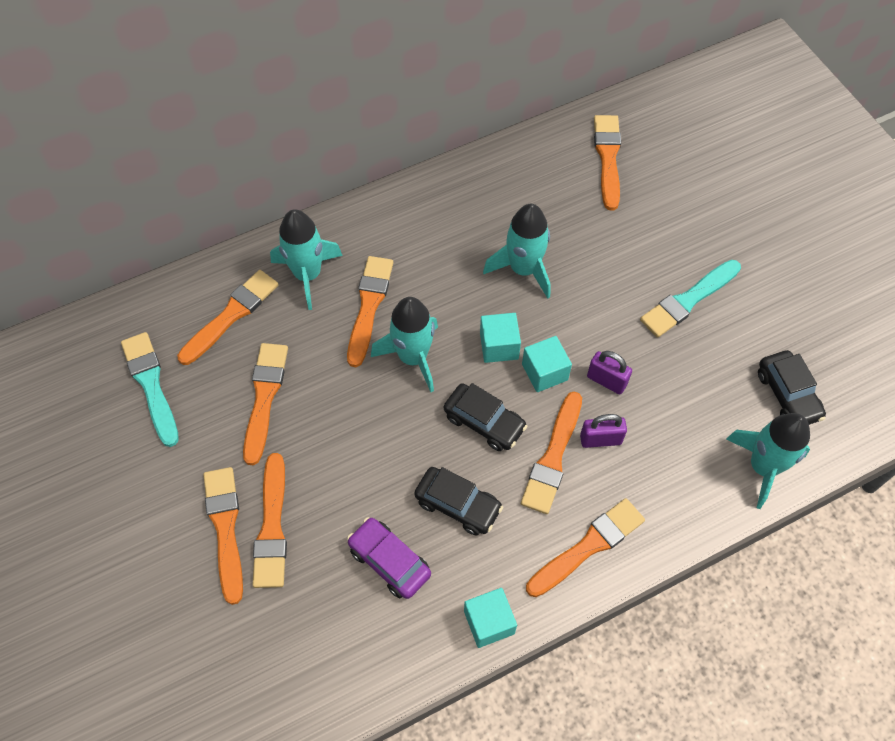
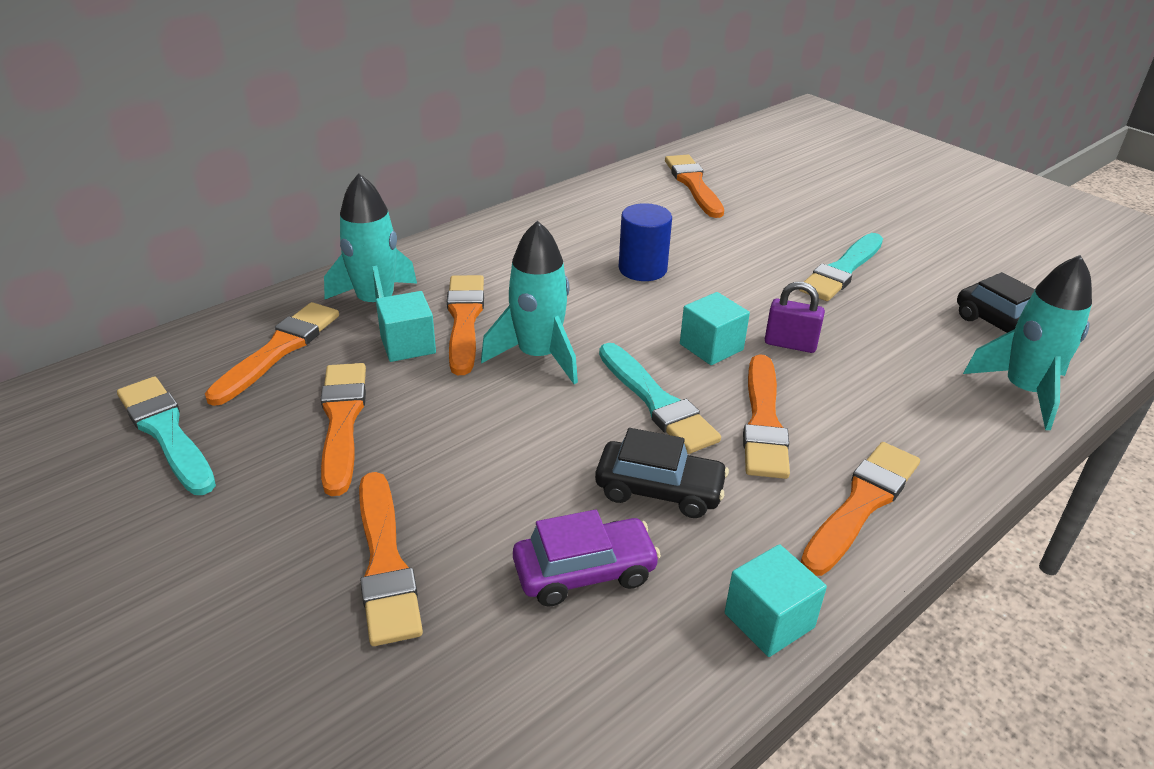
camera: 15 degrees left, 25 degrees down
orange brush [203,467,243,605] -> none
purple car [347,517,431,599] -> purple car turned 135 degrees clockwise [513,509,661,607]
black car [444,383,527,451] -> turquoise brush [599,343,721,454]
turquoise cube [480,313,521,363] -> turquoise cube moved to [376,291,436,362]
turquoise rocket [483,204,551,299] -> blue cylinder [619,203,672,281]
purple padlock [580,414,627,448] -> none

